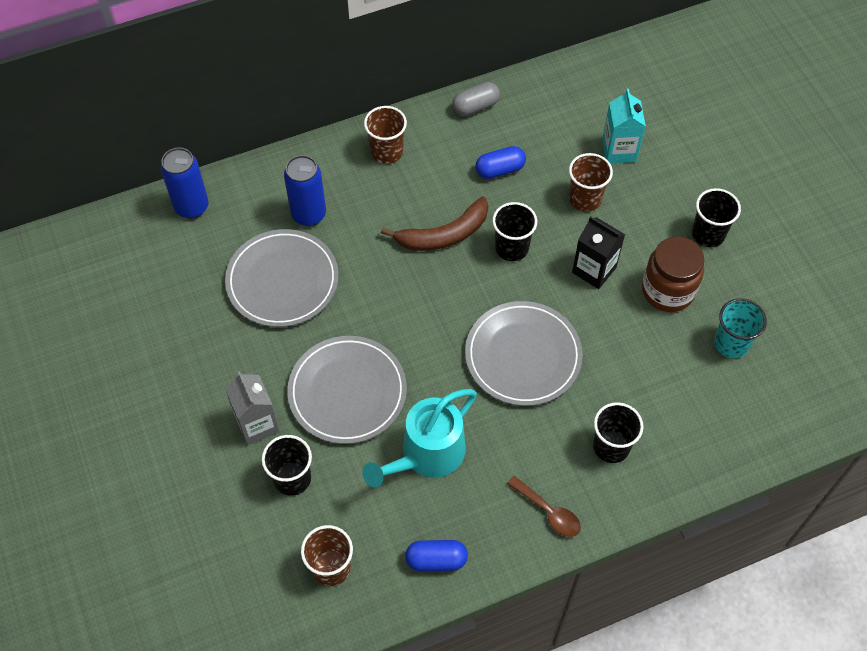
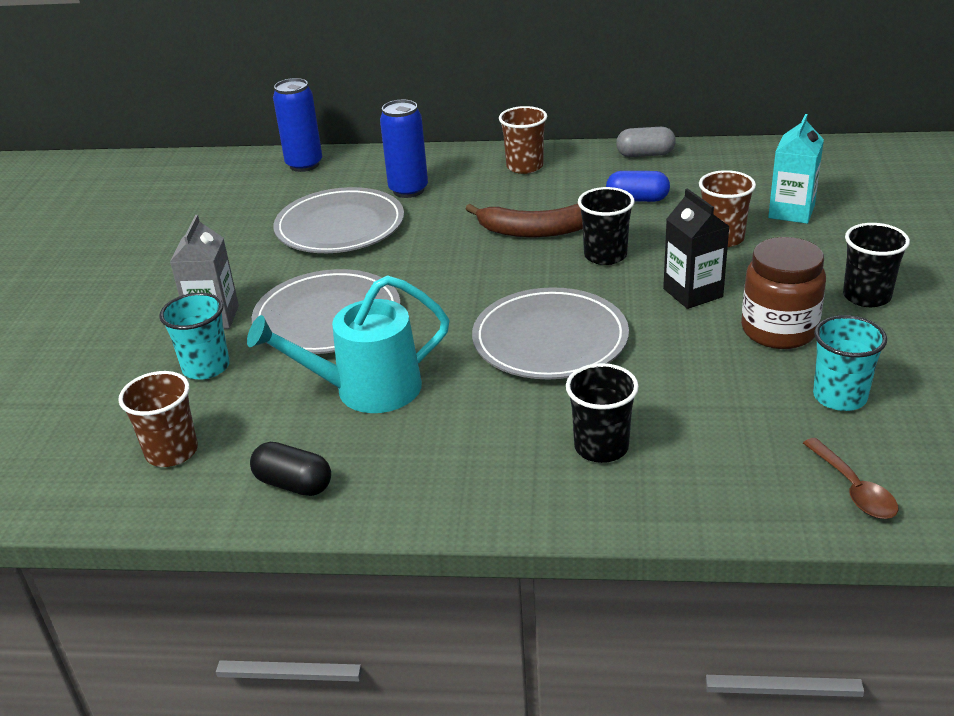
camera: 30 degrees right, 25 degrees down
black cup [262,435,312,496] -> turquoise cup [159,293,230,379]
blue capsule [405,540,468,571] -> black capsule [250,442,331,496]
brown spoon [507,476,581,537] -> brown spoon moved to [803,438,899,519]

